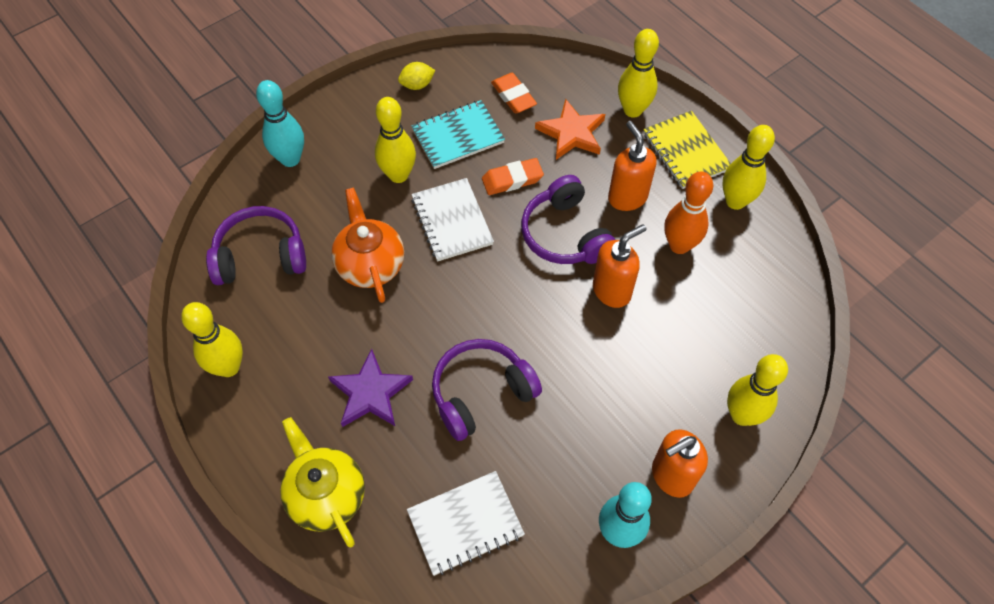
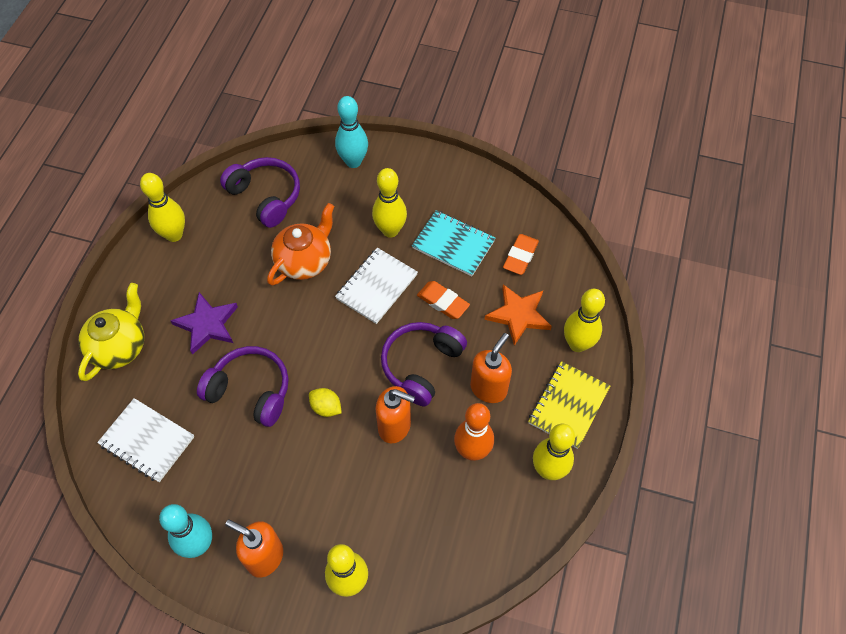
camera: 55 degrees right, 0 degrees up
yellow lemon [398,62,435,90] -> yellow lemon moved to [309,388,342,417]

